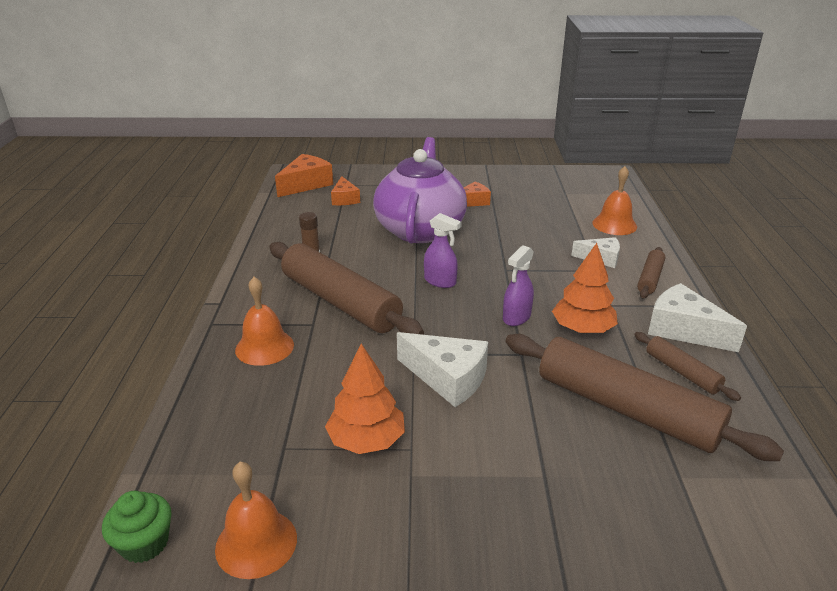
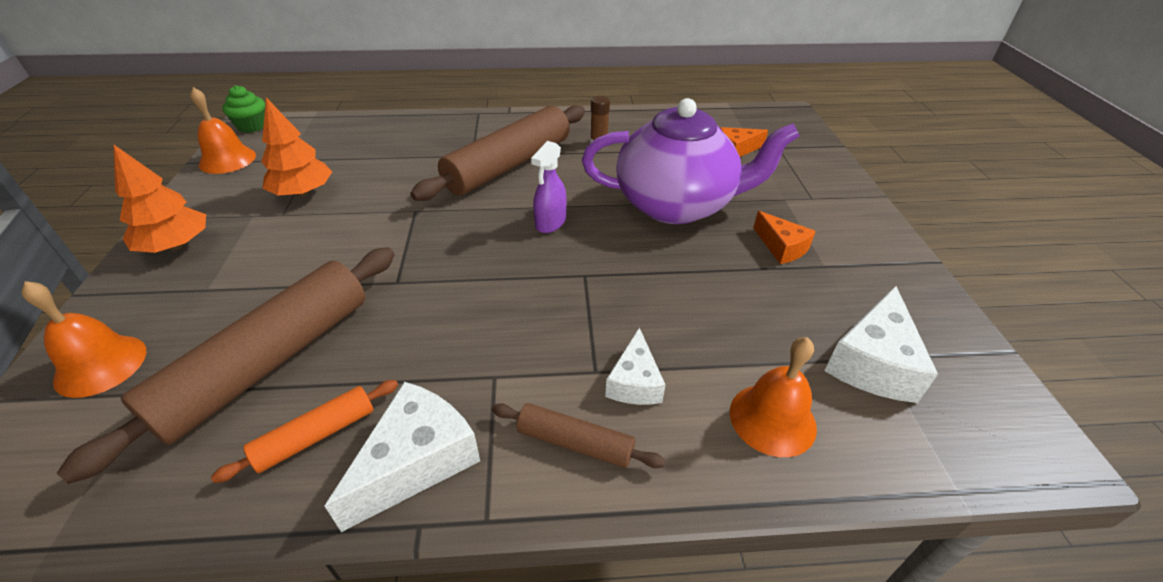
camera: 85 degrees right, 10 degrees up
orange bell [235,277,294,366] -> orange bell moved to [22,281,146,398]
orange cheese [275,154,333,197] -> none
white cheese [397,332,488,407] -> white cheese moved to [824,286,938,403]
purple spray bottle [503,245,534,326] -> none
orange tree [552,243,618,333] -> orange tree moved to [114,145,206,253]
brown rolling pin [634,332,741,401] -> orange rolling pin [211,380,398,483]

